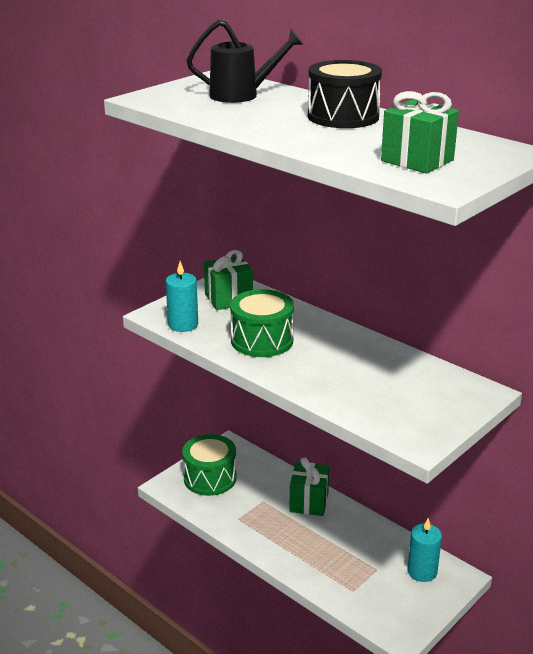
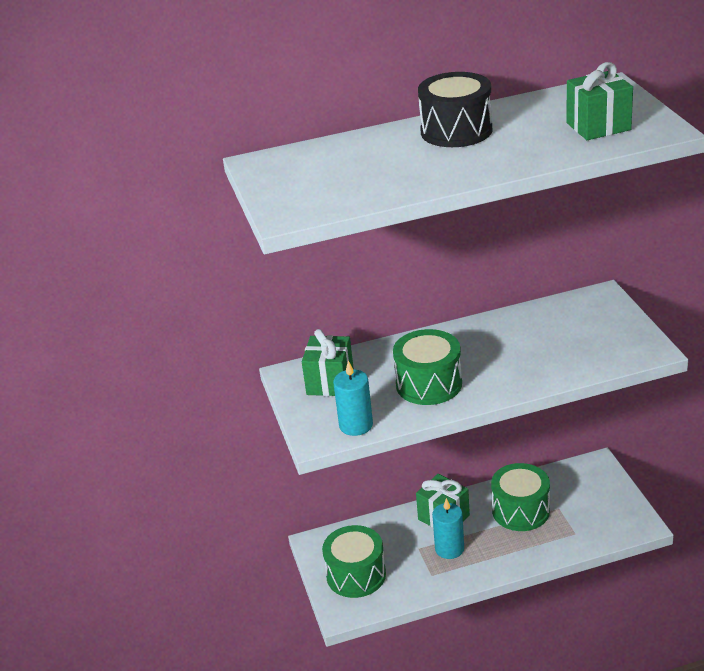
camera: 55 degrees left, 5 degrees up
black watering can [187,20,304,103] -> none
turquoise candle [407,518,442,582] -> turquoise candle moved to [432,498,464,559]
none -> green drum [491,463,550,531]

